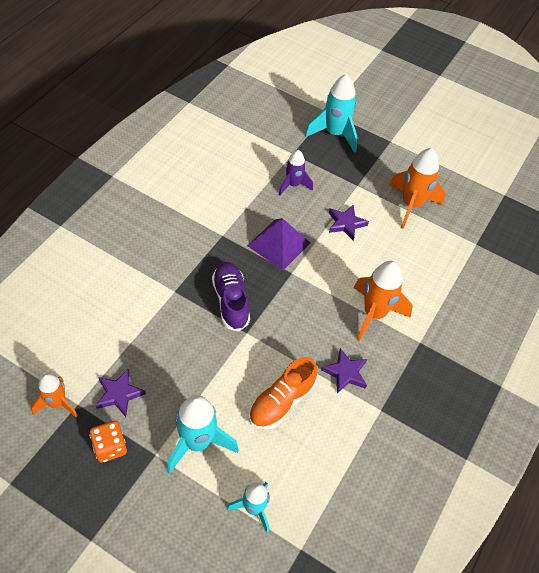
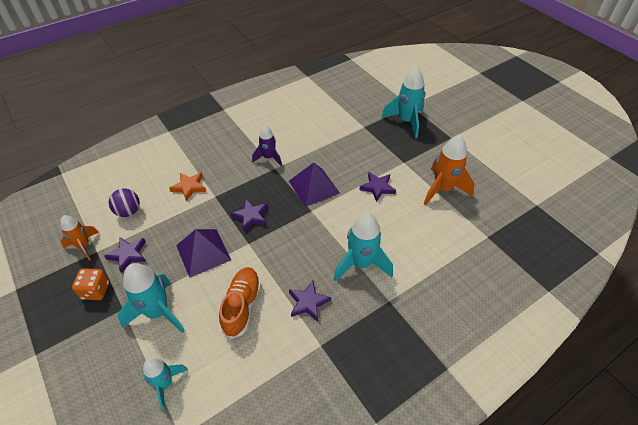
camera: 30 degrees right, 5 degrees down
purple shoe [212,262,250,332] -> purple star [230,199,268,232]
orange shoe [249,357,317,429] -> orange shoe turned 120 degrees clockwise [219,267,261,339]
purple rocket [279,150,313,196] -> purple rocket moved to [252,125,282,166]
orange rocket [354,261,413,341] -> turquoise rocket [334,212,393,281]
none -> purple ball [109,189,140,217]
none -> orange star [169,172,206,202]
none -> purple pyramid [176,229,231,278]

